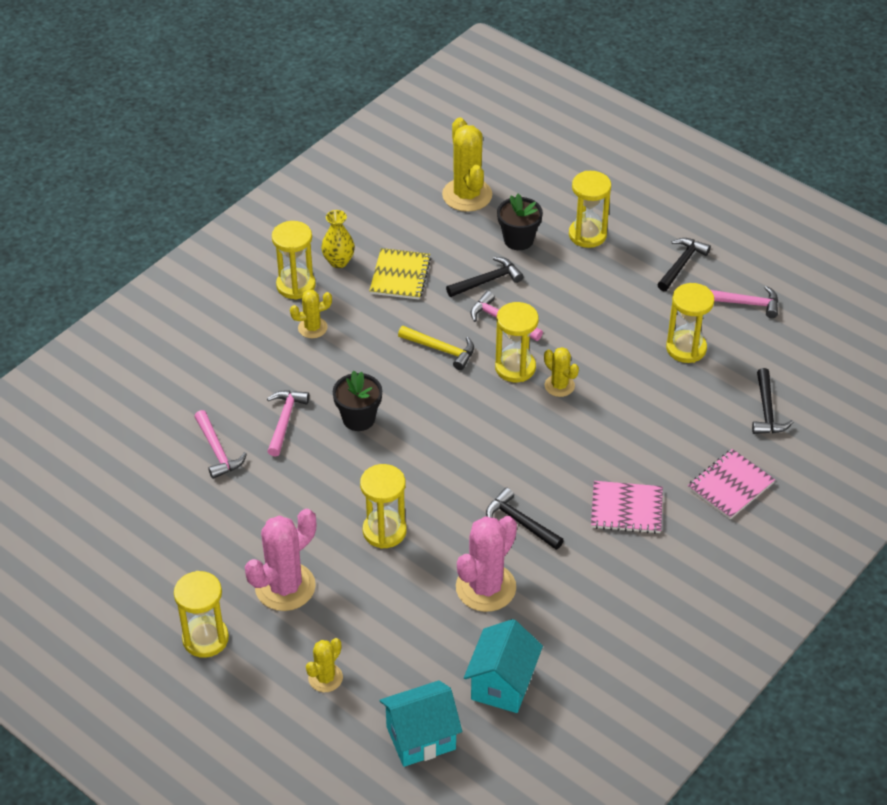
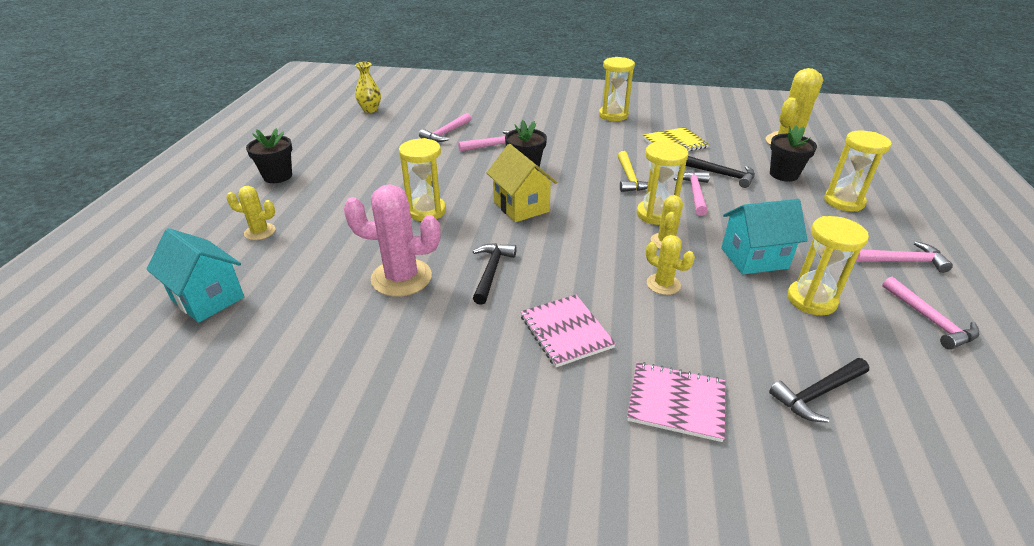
camera: 60 degrees right, 10 degrees down
yellow hourglass [174,571,229,658] -> black flower pot [246,128,292,183]
pink cactus [245,509,316,611] -> none
yellow cactus [290,290,332,338] -> yellow cactus moved to [646,235,695,295]
yellow vase [321,210,355,268] -> yellow vase moved to [355,62,381,113]
turquoise house [464,619,543,713] -> turquoise house moved to [721,199,808,275]
black hammer [657,238,711,291] -> pink hammer [855,242,953,273]
none -> yellow house [487,144,557,222]

